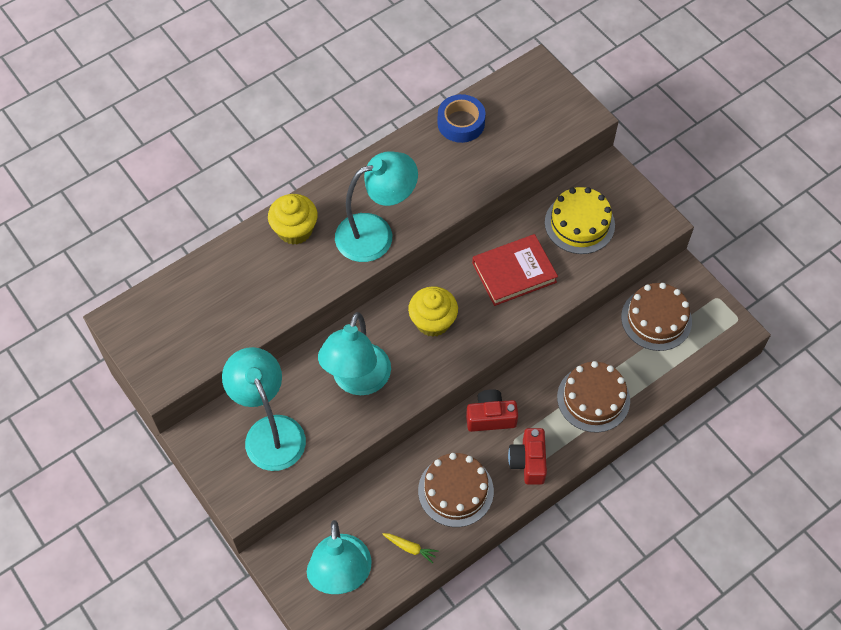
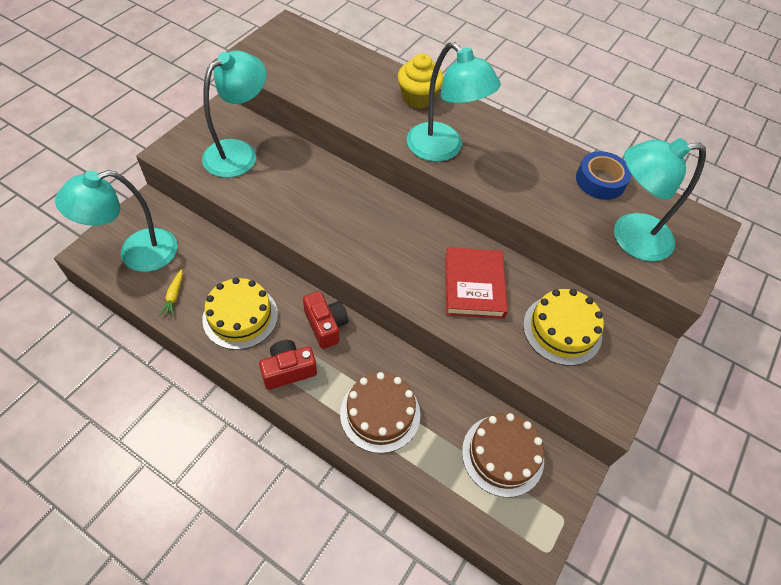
camera: 65 degrees right, 5 degrees down
turquoise lamp [318,312,391,395] -> turquoise lamp moved to [614,138,706,262]
yellow cupcake [408,286,458,337] -> none
brown cake [418,453,494,527] -> yellow cake [202,277,278,350]
red book [472,234,558,306] -> red book turned 45 degrees clockwise [445,247,508,319]

